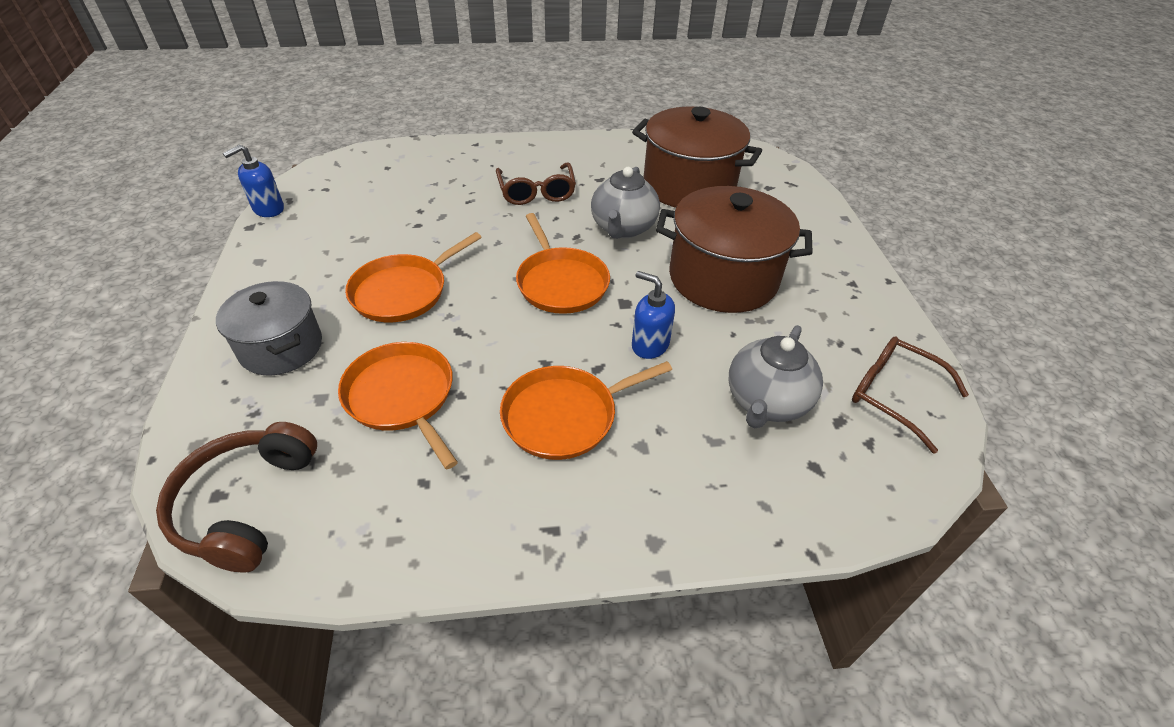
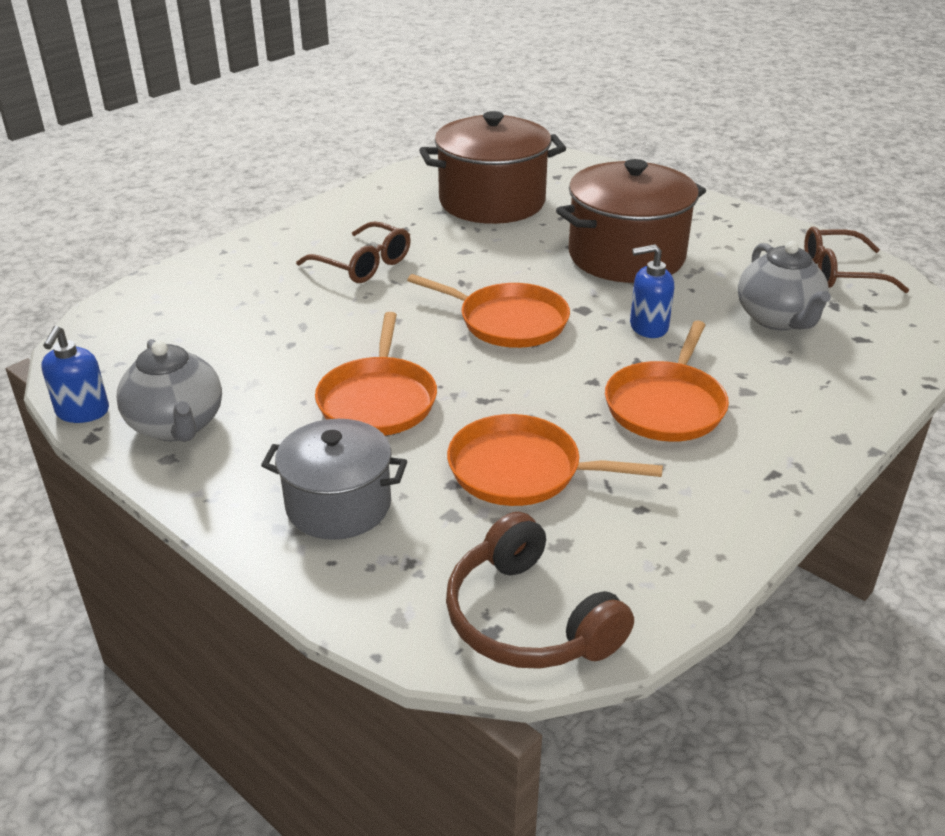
camera: 40 degrees left, 10 degrees down
grey teapot [591,167,660,239] -> grey teapot moved to [116,339,222,442]

